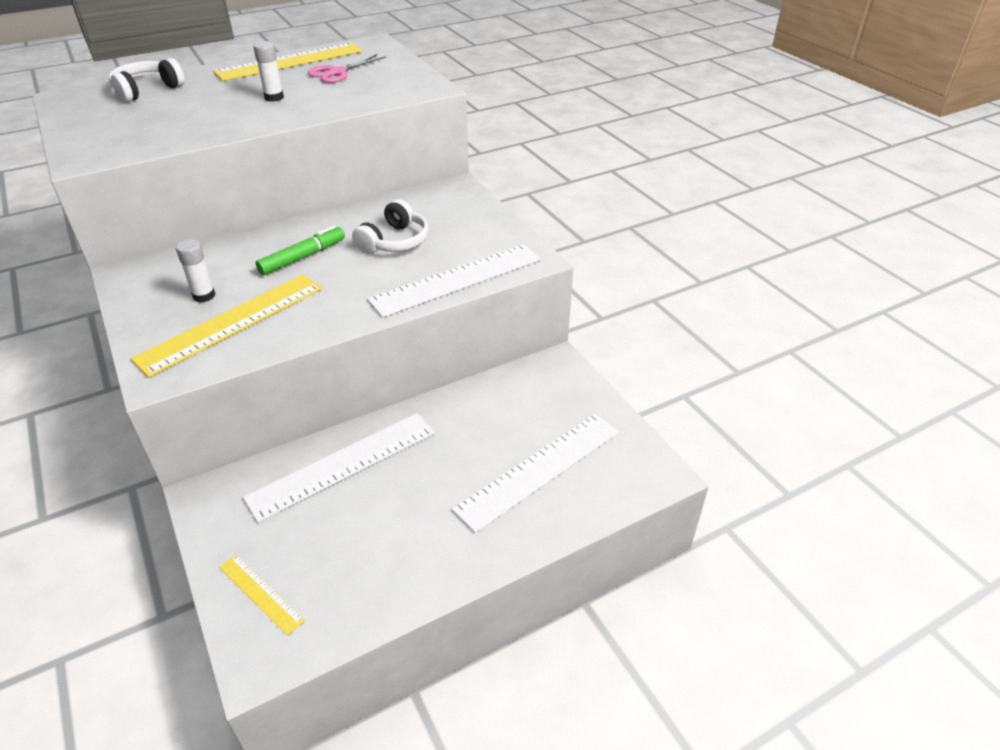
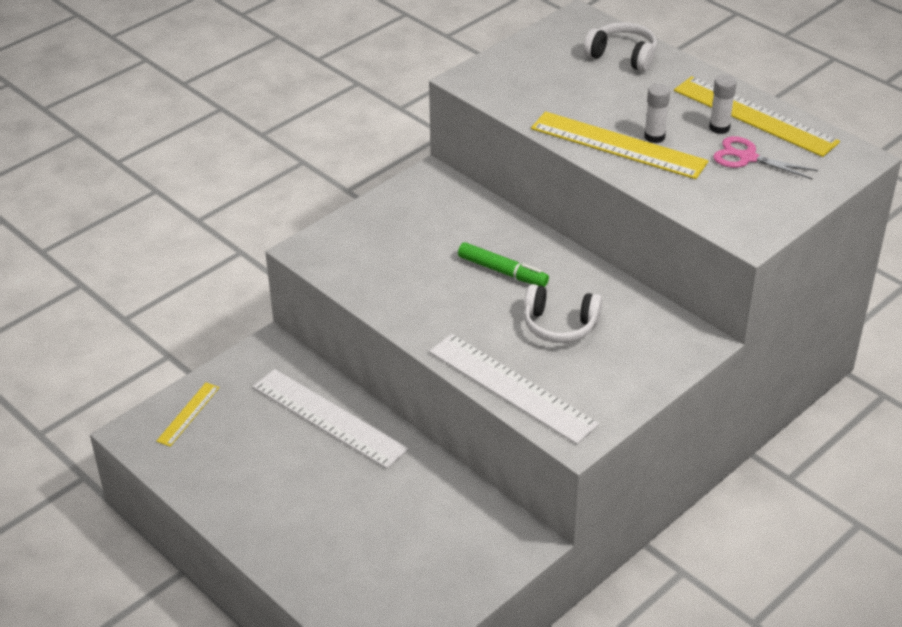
camera: 75 degrees right, 0 degrees up
yellow ruler [131,274,323,377] -> yellow ruler moved to [531,111,708,179]
white glue stick [176,239,215,303] -> white glue stick moved to [709,75,737,134]
white ruler [452,414,619,533] -> none

